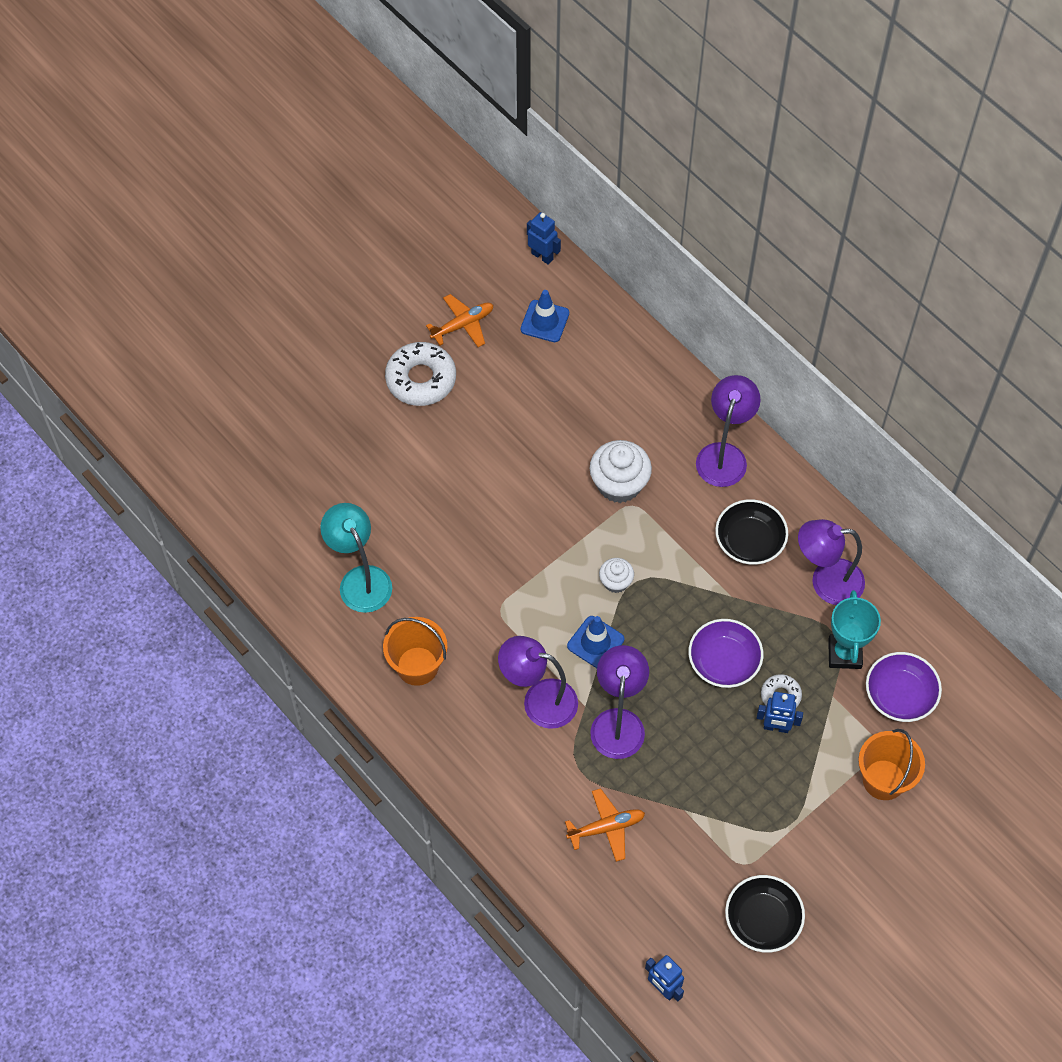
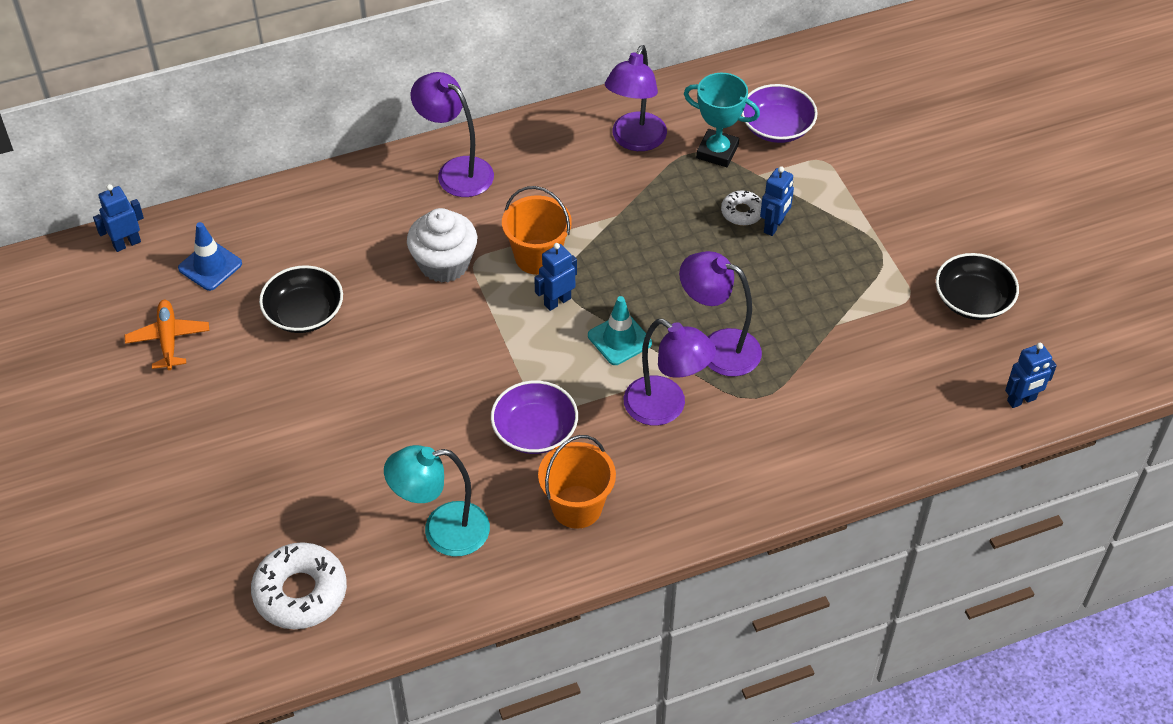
camera: 70 degrees left, 10 degrees down
white donut [385,342,456,406] -> white donut moved to [251,542,347,629]
purple lamp [498,636,578,729] -> purple lamp turned 90 degrees counterclockwise [624,319,716,426]
orange plane [565,788,645,862] -> none
blue traffic cone [567,616,624,668] -> turquoise traffic cone [588,296,652,365]
white cupcake [599,558,634,593] -> blue robot [534,243,577,311]
purple bowl [688,619,764,688] -> purple bowl moved to [491,381,578,454]
black bowl [715,499,788,565] -> black bowl moved to [259,265,343,333]
orange bucket [858,729,925,800] -> orange bucket moved to [502,186,572,275]

